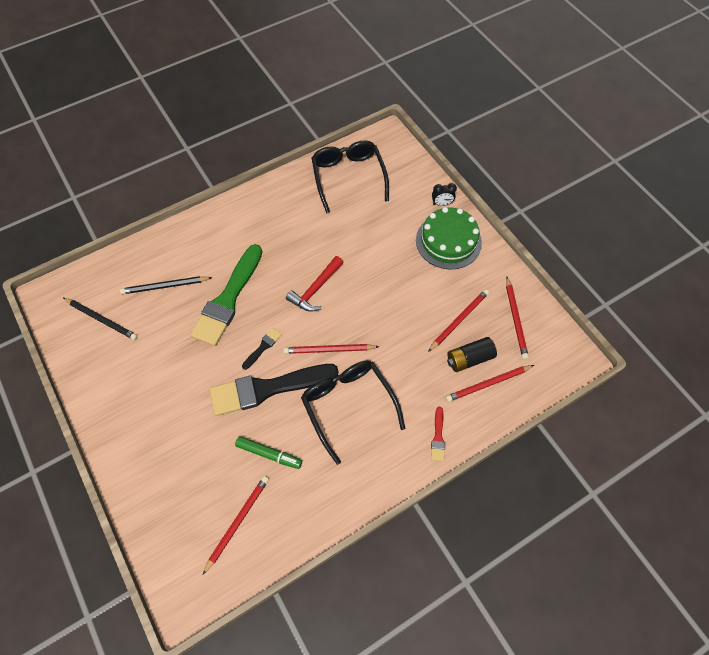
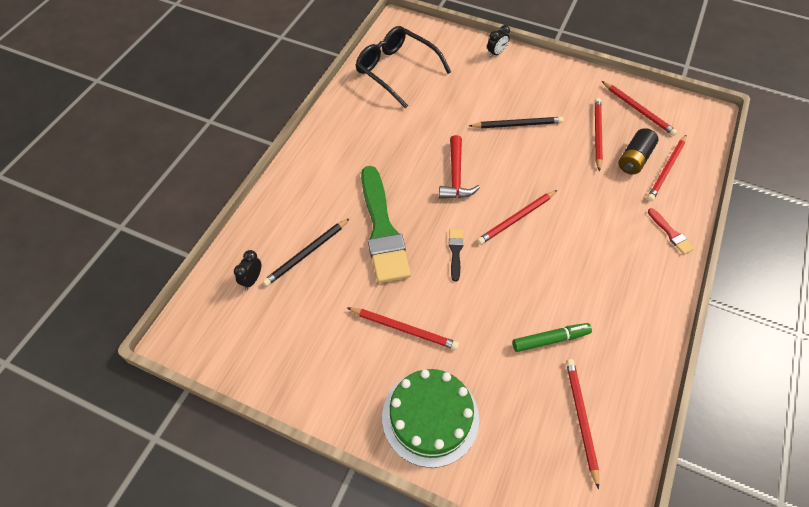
camera: 35 degrees left, 5 degrees down
black pencil [63,298,138,340] -> black pencil moved to [469,117,563,128]
black brush [210,364,339,416] -> none
black glasses [301,361,405,465] -> none
green cake [416,207,482,269] -> green cake moved to [382,369,479,468]
none -> black clock [234,250,261,290]
none -> red pencil [348,308,459,350]

